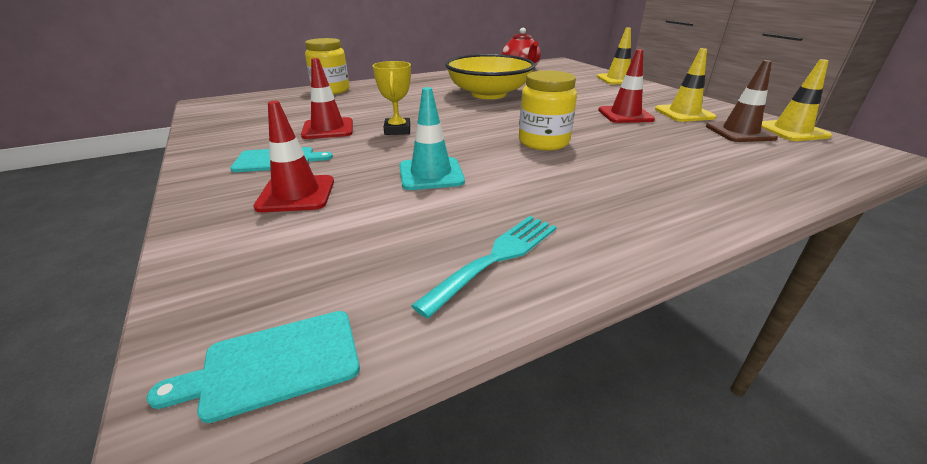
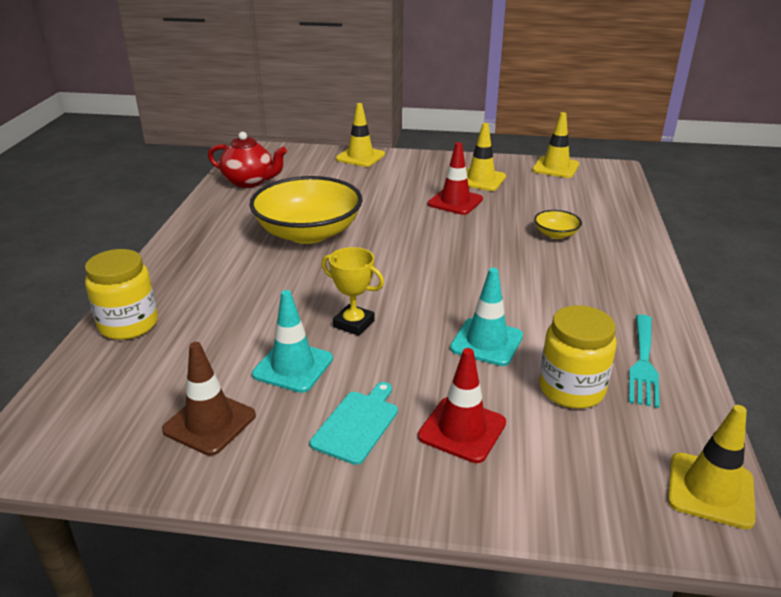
camera: 55 degrees left, 0 degrees up
turquoise cutting board [147,311,360,423] -> yellow traffic cone [668,405,756,529]
red traffic cone [301,58,353,139] -> turquoise traffic cone [252,290,333,393]
turquoise fork [411,216,556,318] -> turquoise fork turned 150 degrees counterclockwise [629,314,660,408]
yellow jar [519,70,577,150] -> yellow jar moved to [539,305,617,409]
brown traffic cone [706,60,778,142] -> brown traffic cone moved to [162,342,256,456]
none -> yellow bowl [534,210,582,239]

